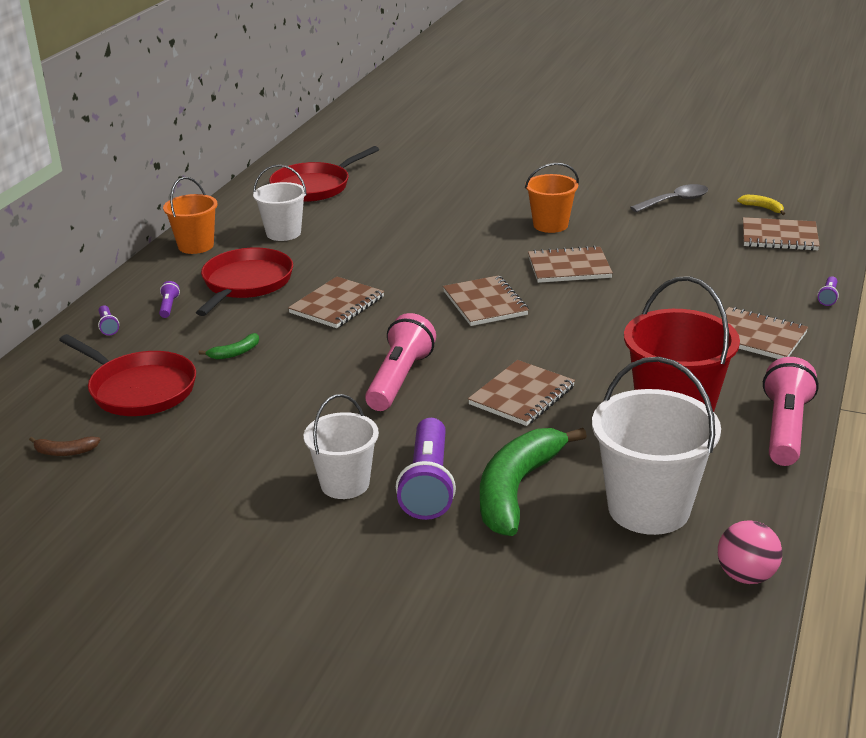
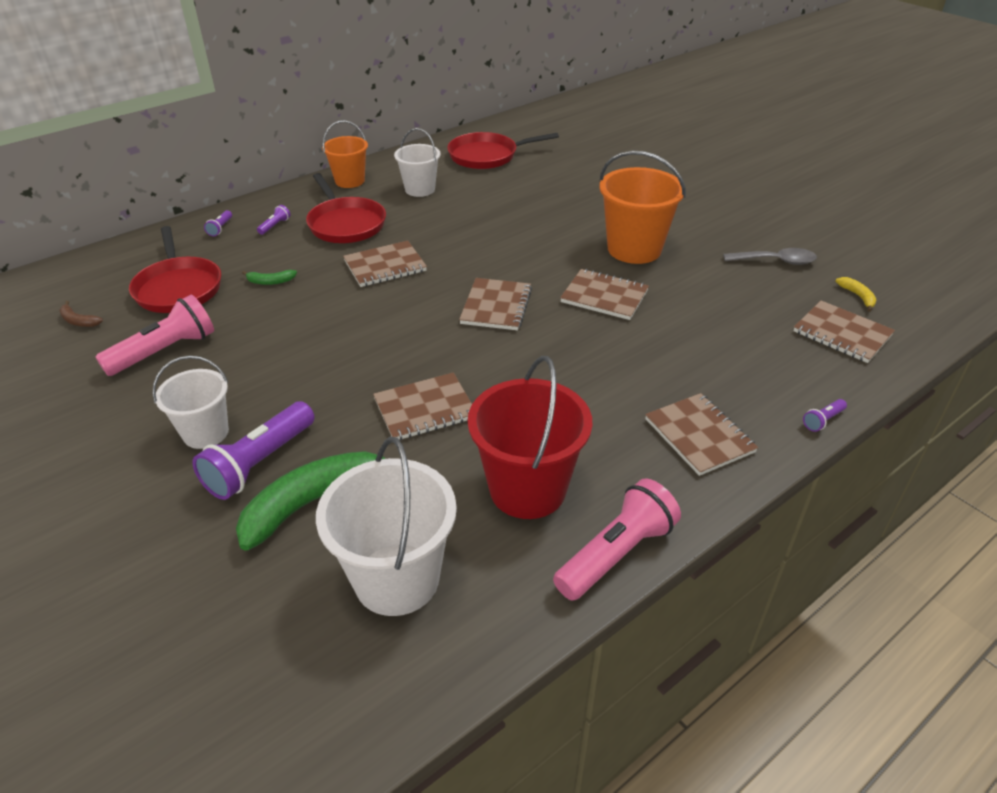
camera: 30 degrees right, 10 degrees up
red pan [196,248,293,316] -> red pan turned 105 degrees clockwise [306,173,386,243]
pink flashlight [365,313,436,411] -> pink flashlight moved to [95,295,214,376]
orange bucket [525,163,579,233] -> orange bucket [599,151,686,264], size x1.60
pink ball [718,520,782,584] -> none

